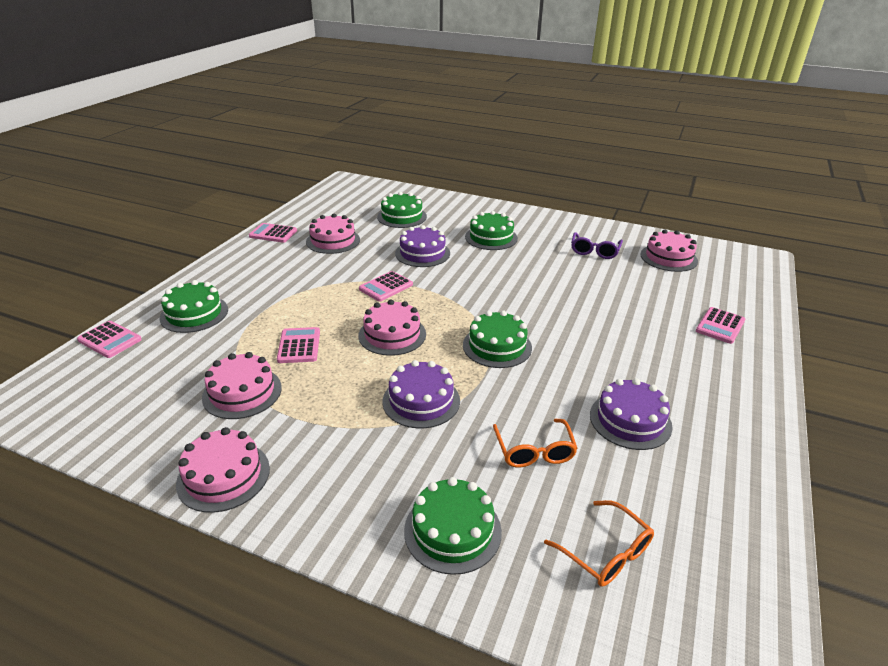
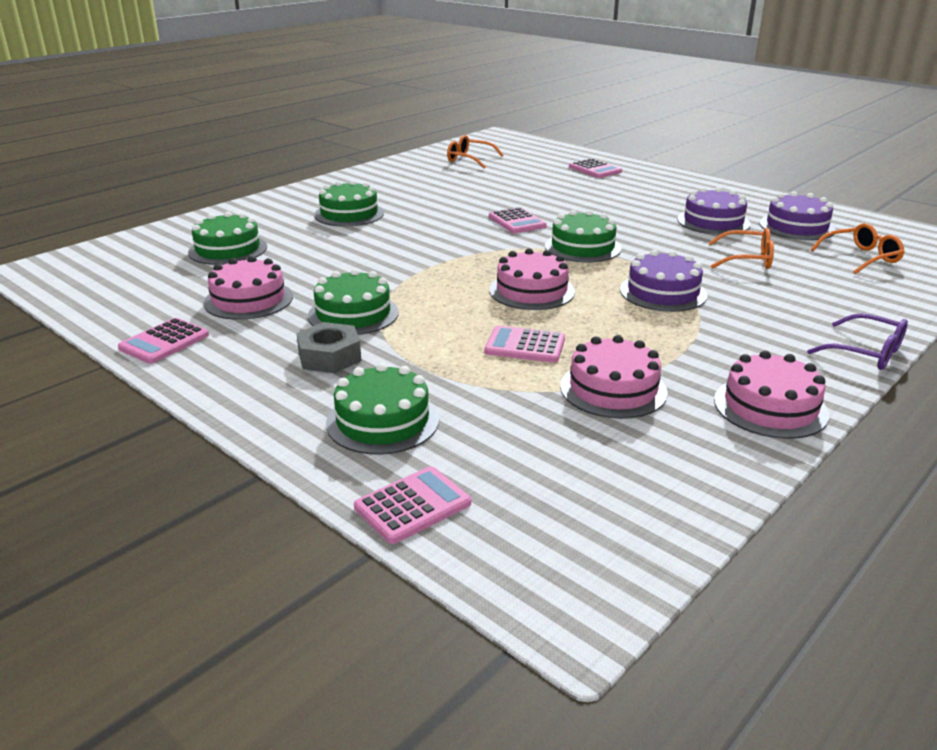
camera: 70 degrees left, 5 degrees down
pink calculator [359,271,413,302] -> pink calculator moved to [489,207,547,233]
purple cake [395,225,450,267] -> purple cake moved to [760,191,836,240]
green cake [404,477,502,575] -> green cake moved to [308,269,399,335]
purple glasses [571,232,623,259] -> purple glasses moved to [807,313,908,370]
pink cake [640,229,698,272] -> orange glasses [447,135,503,169]
none -> grey nut [296,322,361,373]

